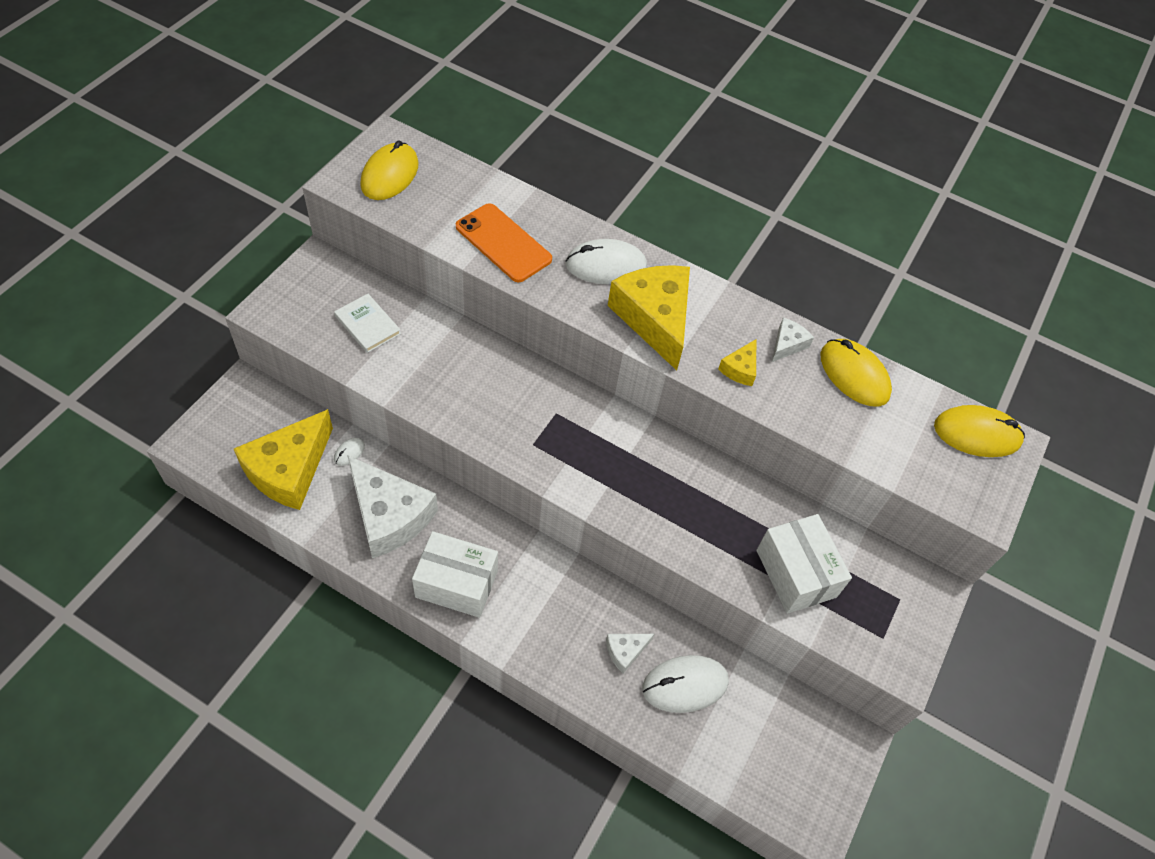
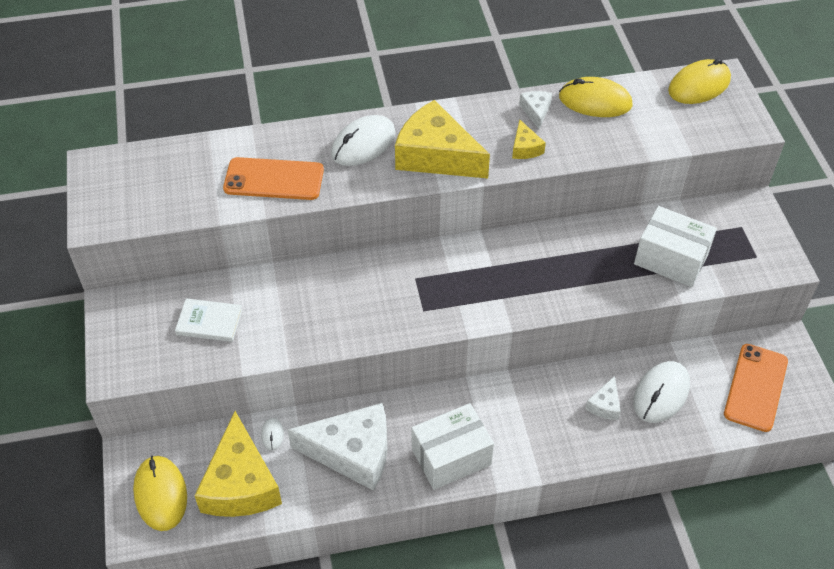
camera: 35 degrees left, 5 degrees down
yellow mouse [360,140,419,200] -> yellow mouse moved to [133,456,187,531]
none -> orange phone [724,344,788,432]

